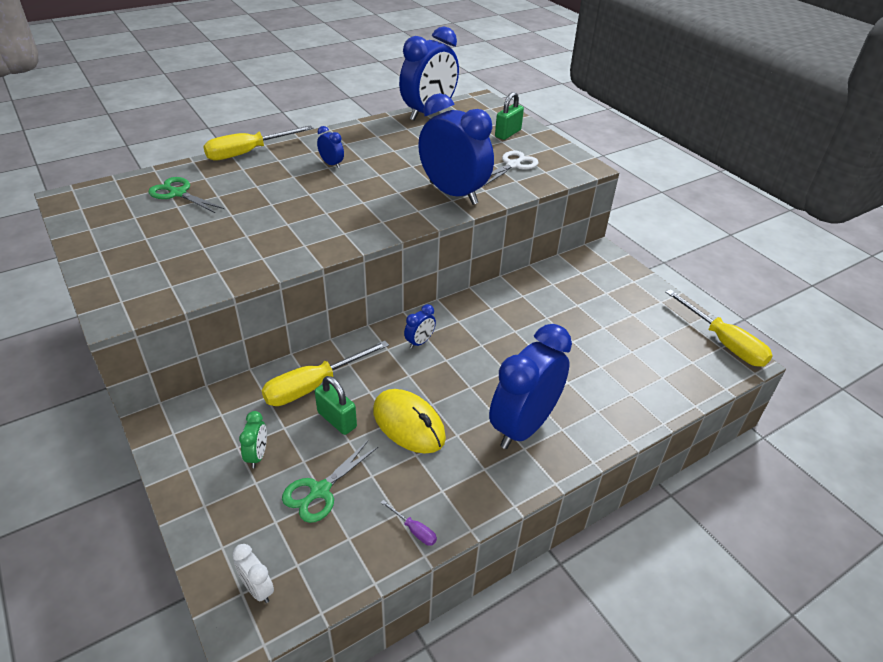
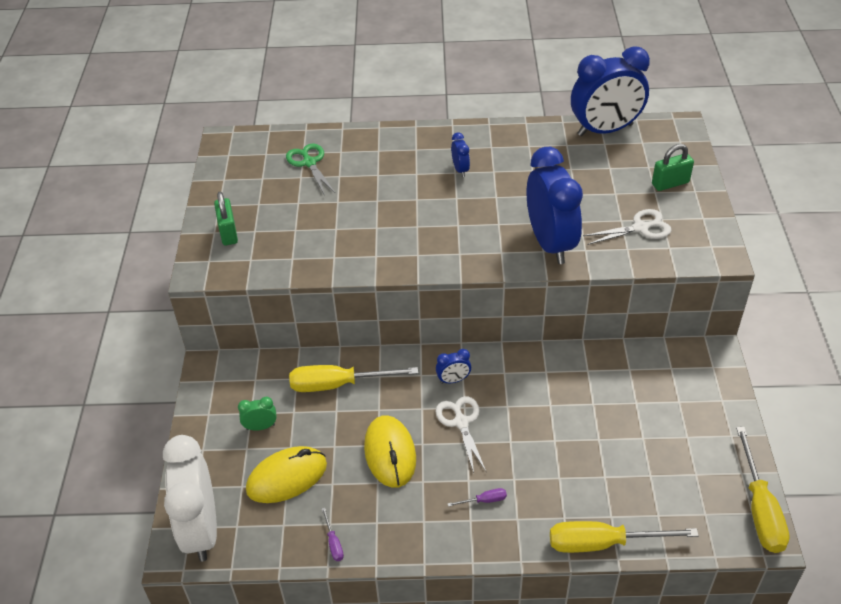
camera: 35 degrees right, 5 degrees up
yellow screwdriver [203,125,313,161] -> yellow screwdriver moved to [550,521,699,553]
white clock [232,544,274,603] -> white clock [163,435,217,562], size x2.42
green clock [239,411,267,468] -> green clock turned 135 degrees counterclockwise [238,397,277,431]
green scissors [282,441,378,523] -> yellow mouse [246,446,327,503]
green padlock [315,376,357,435] -> green padlock moved to [214,192,238,246]
blue clock [489,324,572,449] -> purple screwdriver [447,488,507,507]
none -> white scissors [435,396,486,473]

